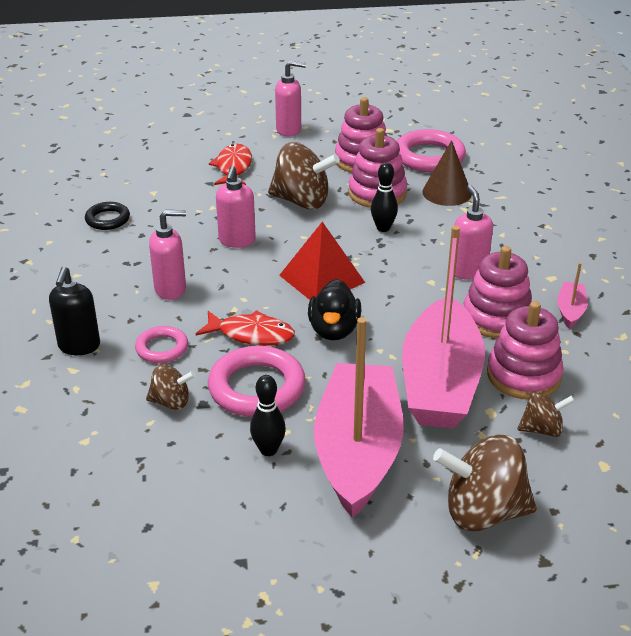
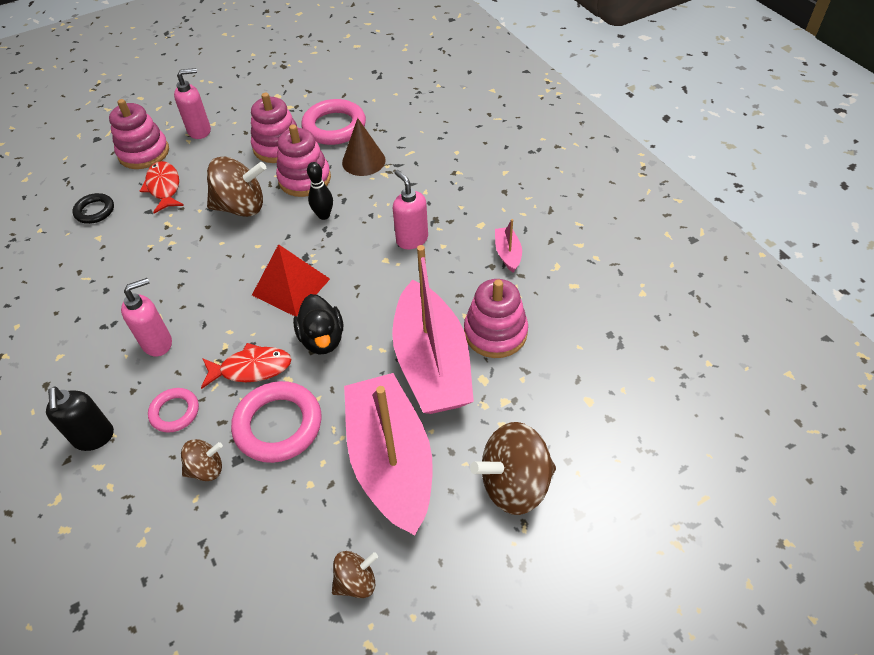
camera: 20 degrees left, 15 degrees up
black ring [85,202,130,230] -> black ring moved to [72,193,114,224]
pink soap dispenser [216,166,256,248] -> none
black bowling pin [250,375,286,456] -> none
pink stacking toy [464,246,532,339] -> pink stacking toy moved to [109,99,169,169]
brown spinning top [517,391,575,437] -> brown spinning top moved to [332,551,378,598]

